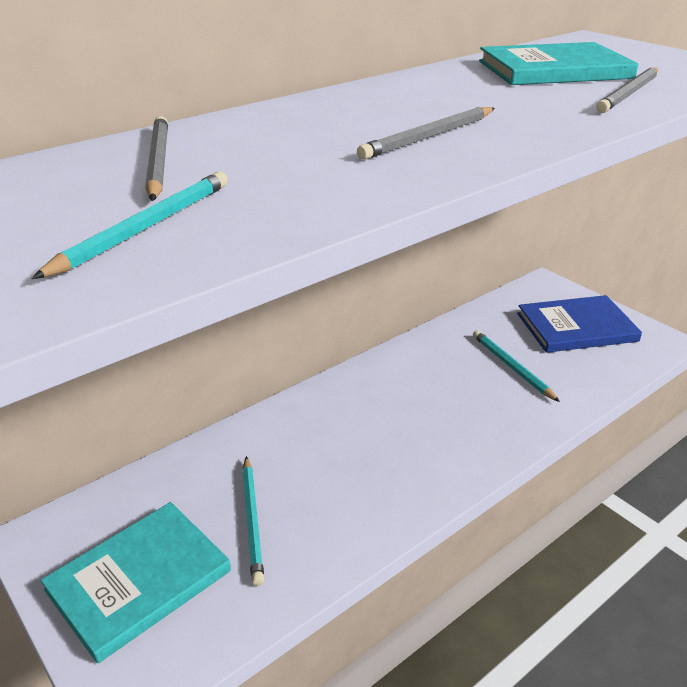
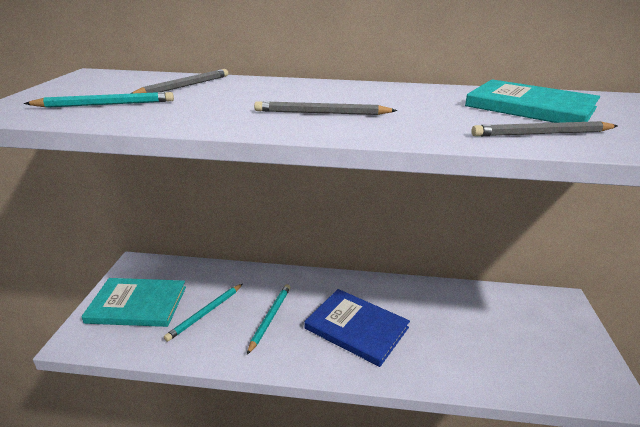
camera: 45 degrees right, 5 degrees down
turquoise pencil [473,330,560,402] -> turquoise pencil moved to [247,284,291,355]
blue book [517,295,642,353] -> blue book moved to [304,289,410,367]

